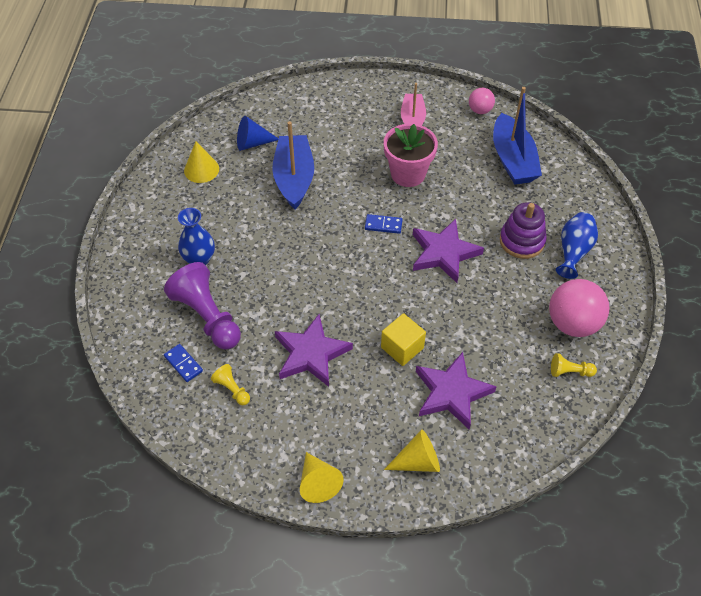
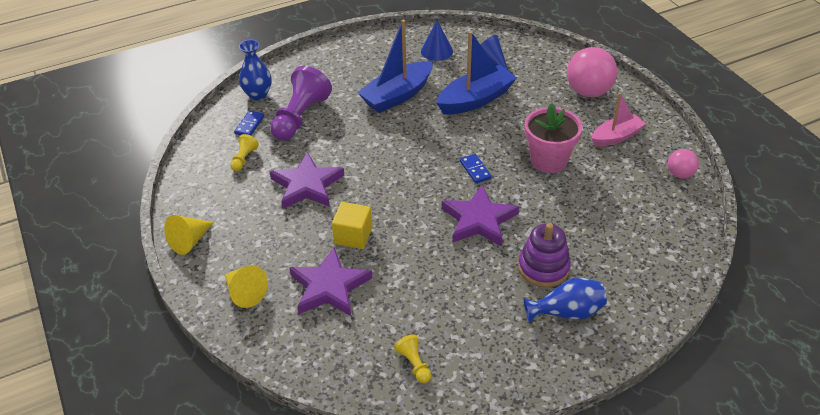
camera: 60 degrees right, 10 degrees down
blue vase [178,208,215,265] -> blue vase moved to [239,40,272,100]
yellow cone [184,141,219,183] -> blue cone [421,20,453,61]
blue boat [493,87,542,185] -> blue boat moved to [357,20,433,113]
pink ball [549,279,609,337] -> pink ball moved to [567,47,617,97]

